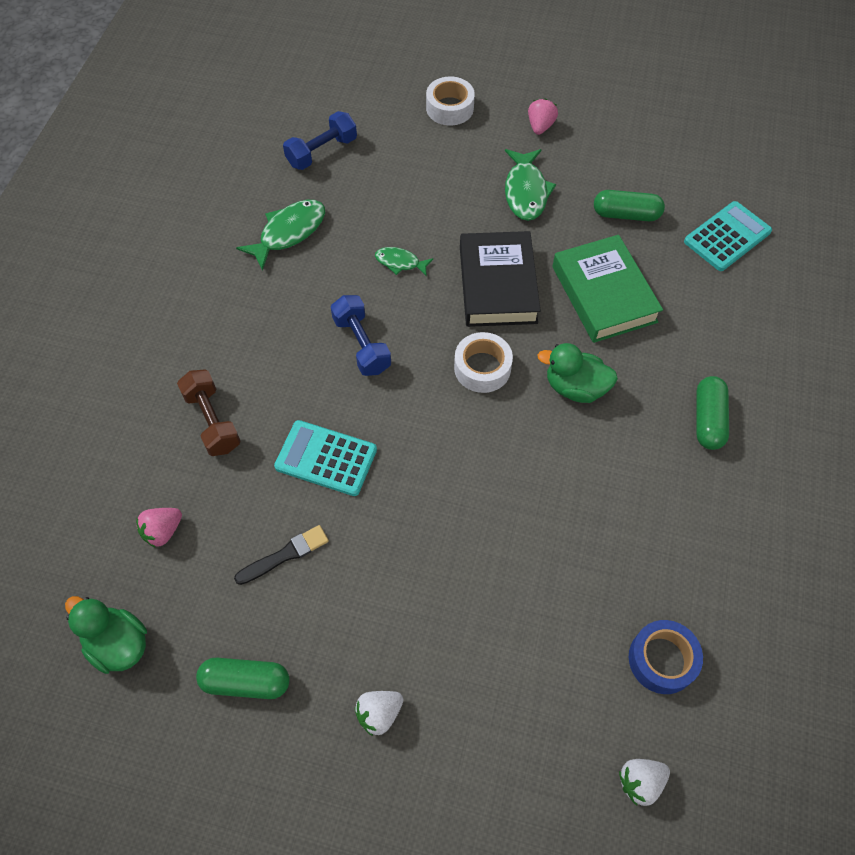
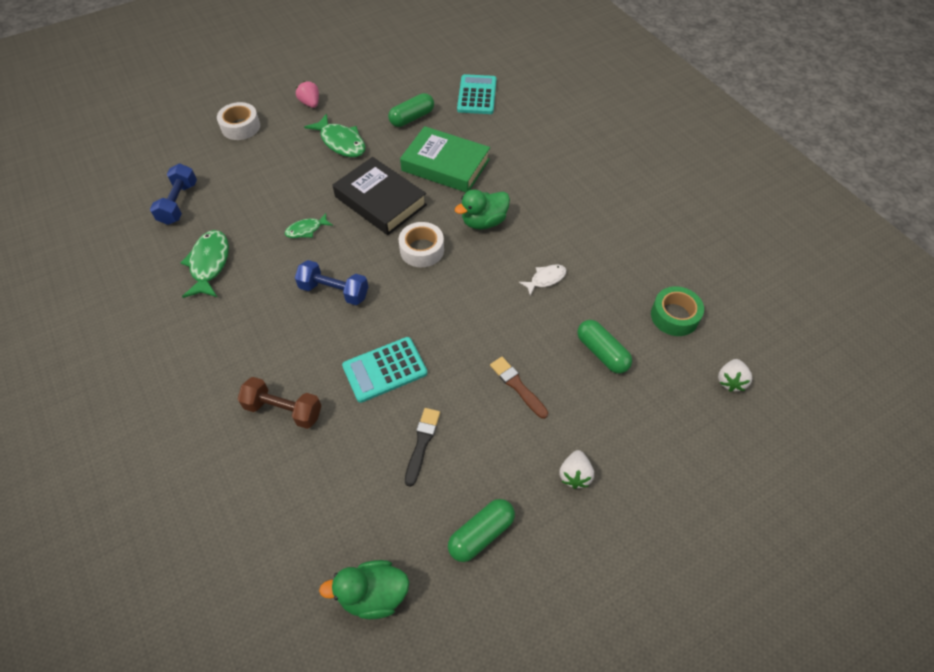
camera: 45 degrees left, 5 degrees down
pink strawberry [136,508,182,548] -> none
blue tape [629,620,703,694] -> green tape [651,286,704,336]
green capsule [696,376,729,450] -> green capsule moved to [577,320,632,373]
none -> brown brush [490,357,548,419]
none -> white fish [519,265,566,296]

